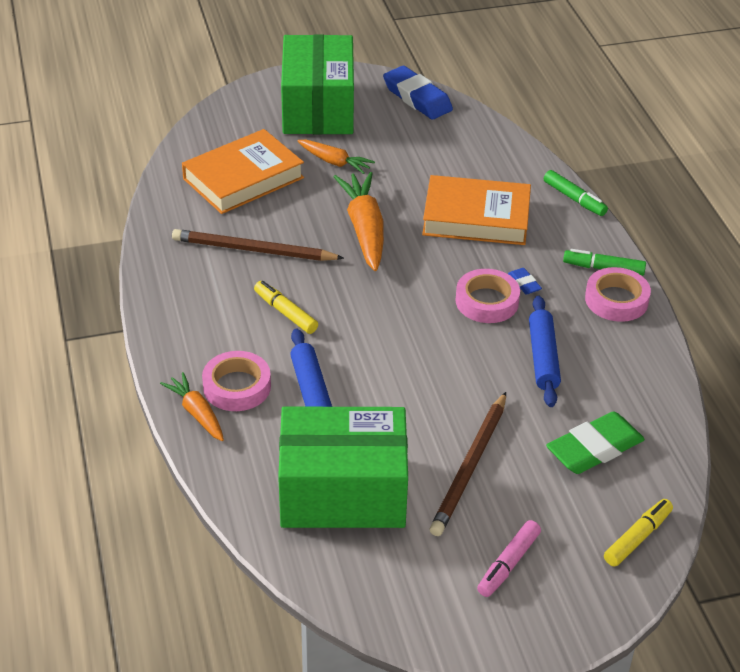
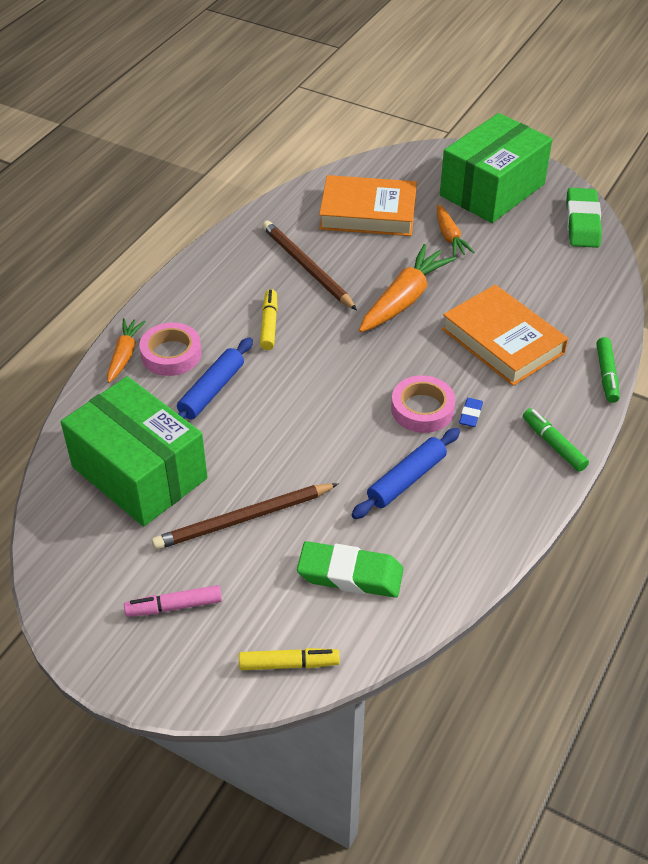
camera: 45 degrees right, 5 degrees up
blue eraser [383,66,453,120] -> green eraser [566,188,602,248]
pink tape [585,267,651,322] -> none

